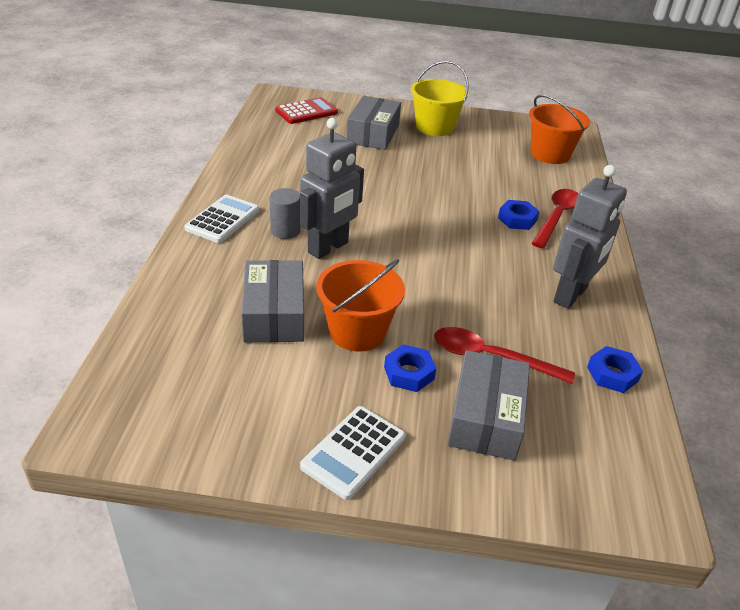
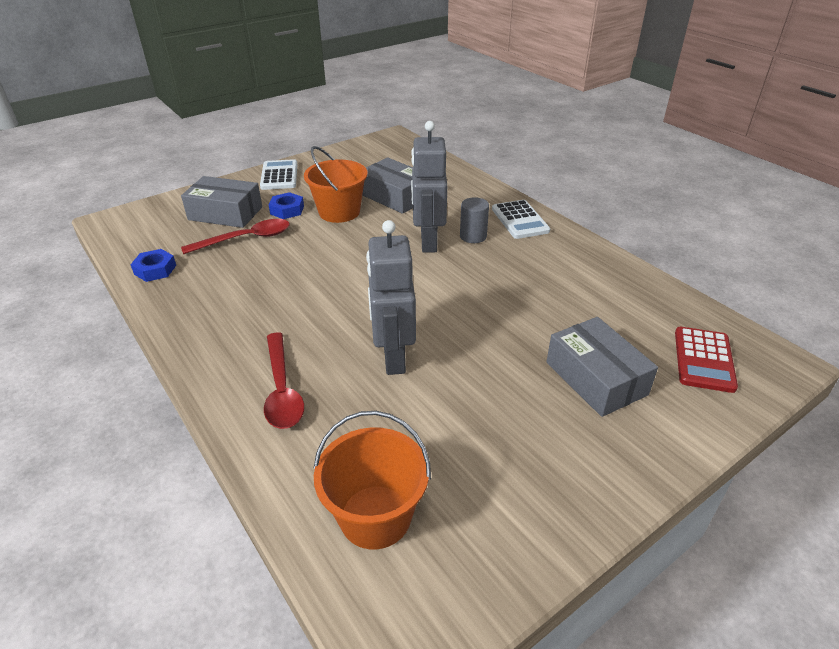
camera: 140 degrees right, 0 degrees up
yellow bucket [411,61,469,136] -> none
grey box [447,350,530,461] -> grey box turned 45 degrees counterclockwise [181,176,262,228]
blue nut [498,200,539,230] -> none
grey robot [553,165,627,309] -> grey robot moved to [366,220,416,375]

